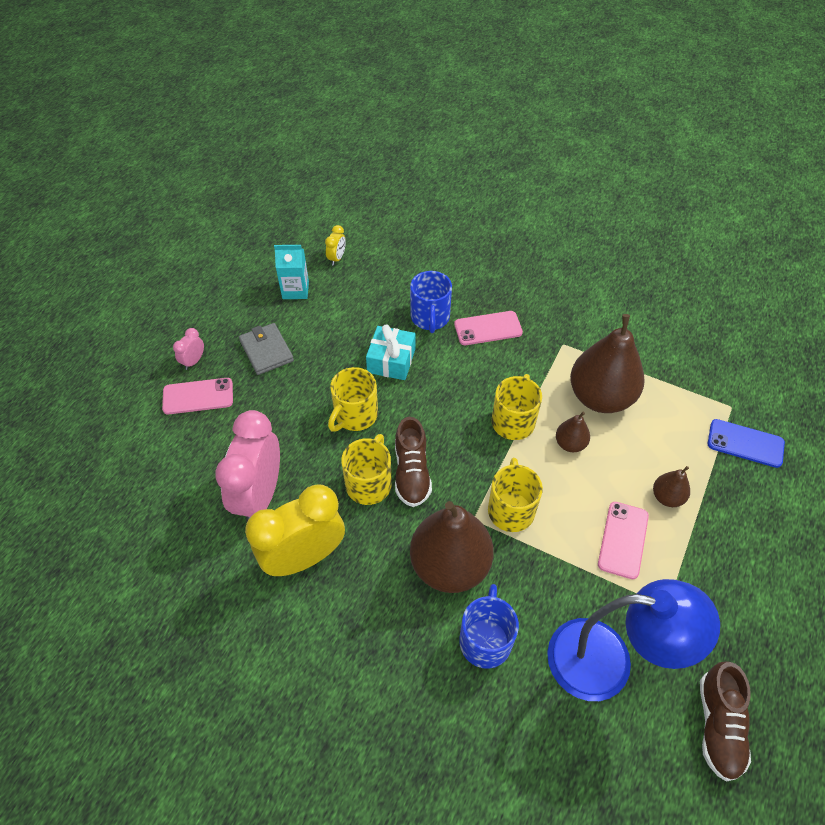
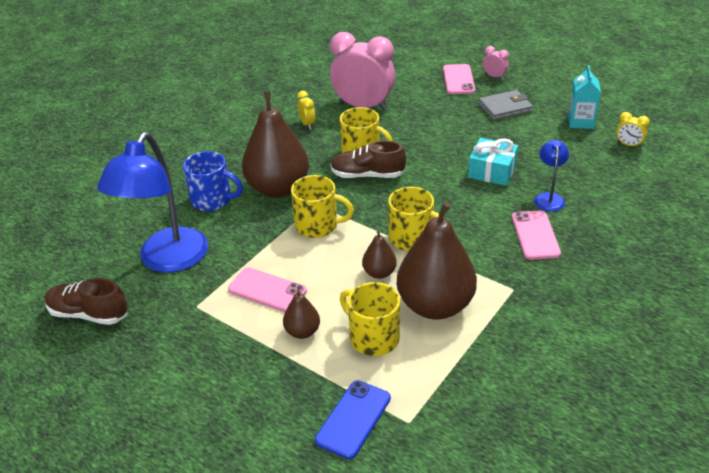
camera: 100 degrees right, 15 degrees down
yellow clock [245,485,345,576] -> yellow clock [297,91,315,129], size x0.42
yellow mug [328,367,378,432] -> yellow mug moved to [340,282,400,356]
blue mug [410,271,452,333] -> blue lamp [534,140,569,212]

